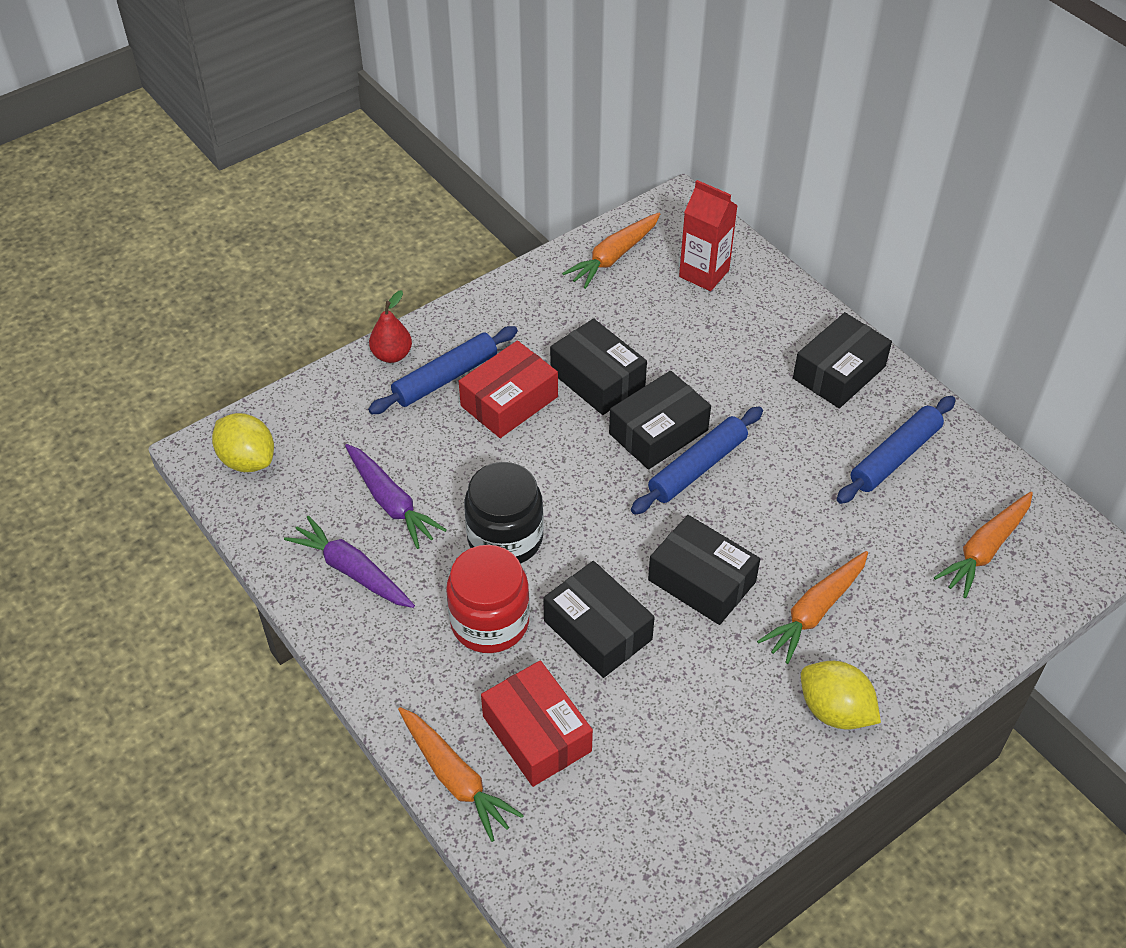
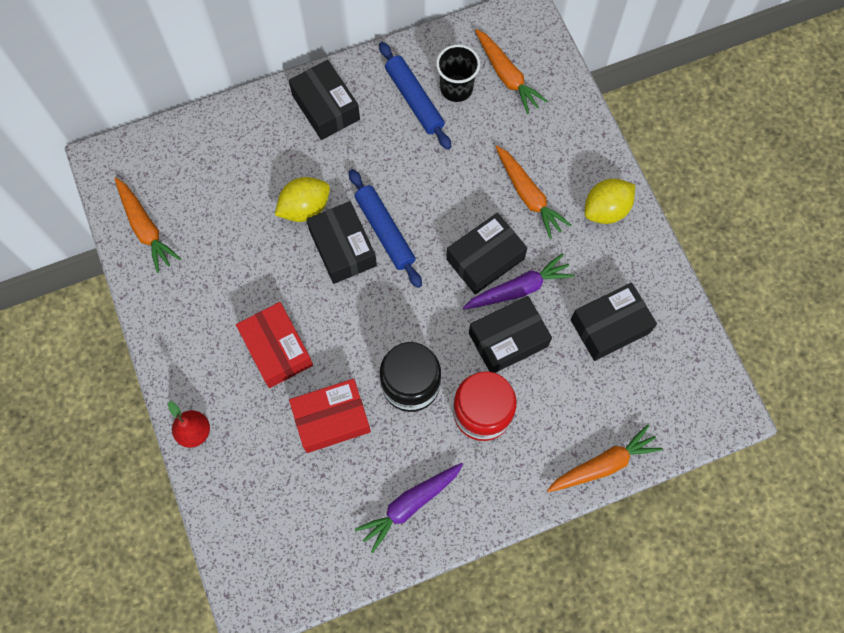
camera: 75 degrees left, 20 degrees up
yellow lemon [212,413,274,472] -> yellow lemon moved to [275,177,330,222]
purple carrot [345,444,447,549] -> purple carrot moved to [463,253,575,309]
blue rolling pin [368,326,518,414] -> none
red box [481,660,593,787] -> red box moved to [289,379,371,453]
black box [550,318,647,415] -> black box moved to [571,282,657,361]
red carton [679,180,738,291] -> none
none -> black cup [436,44,480,102]

